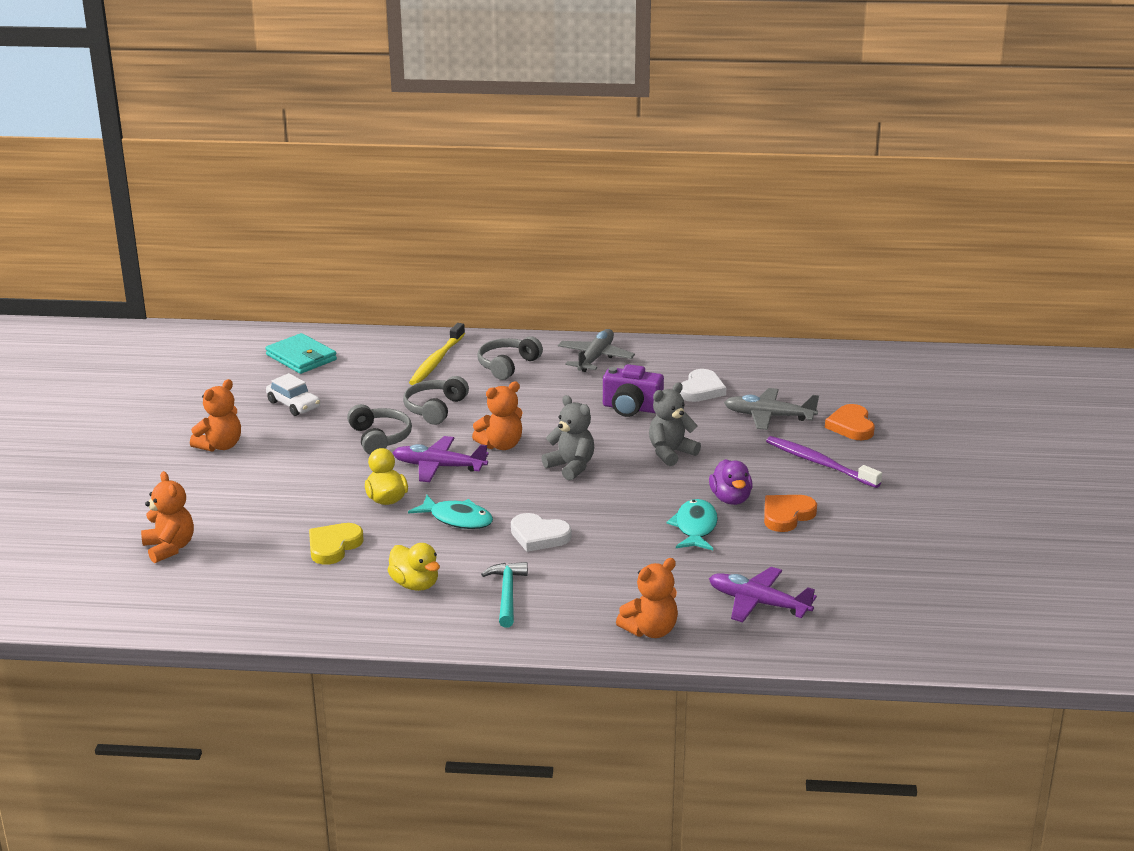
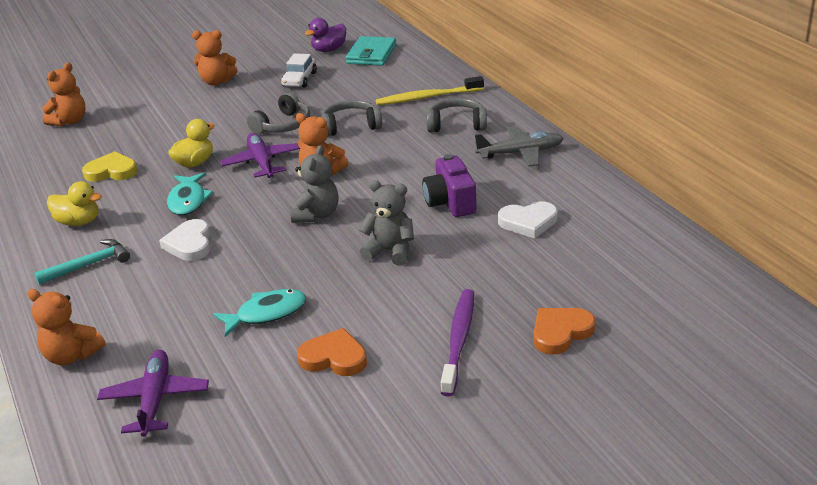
camera: 60 degrees right, 5 degrees up
yellow duck [387,543,440,591] -> yellow duck turned 90 degrees counterclockwise [47,181,102,226]
purple duck [709,459,753,505] -> purple duck moved to [305,18,346,52]
grey plane [724,388,819,430] -> none

